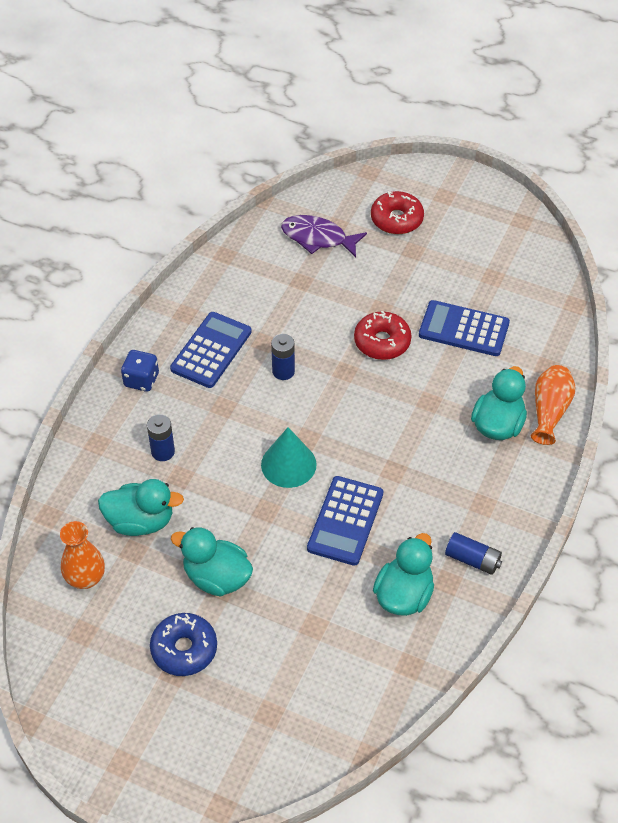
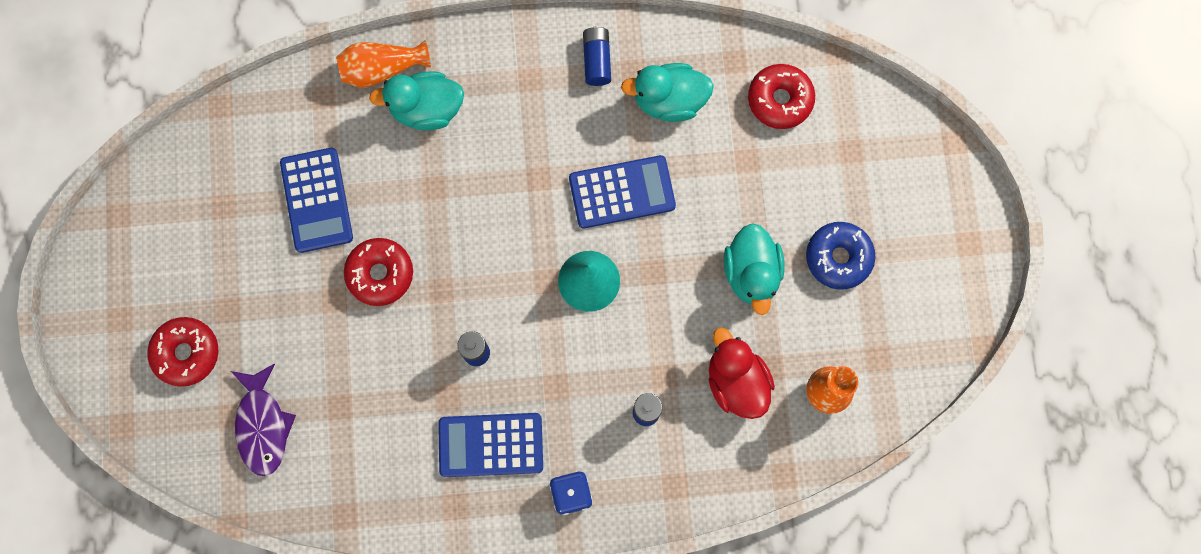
camera: 120 degrees left, 25 degrees up
turquoise duck [98,479,184,536] -> red duck [709,327,775,419]
none -> red donut [748,64,815,129]

